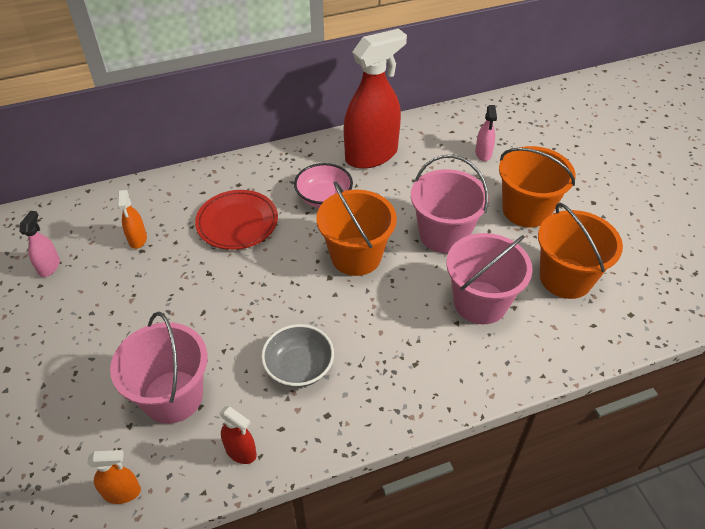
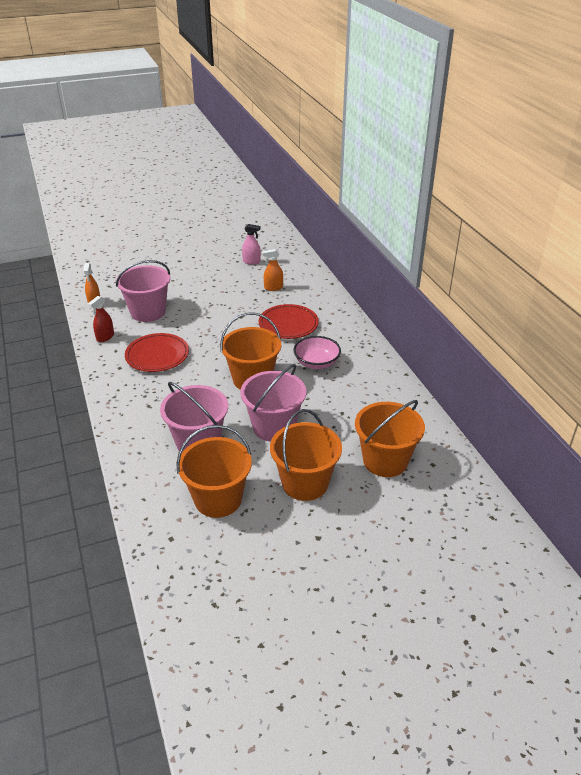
camera: 90 degrees right, 10 degrees down
grey bowl [261,324,334,388] -> red plate [125,333,189,372]
red spray bottle [344,29,407,169] -> none
pink spray bottle [475,105,497,161] -> orange bucket [355,400,425,477]

